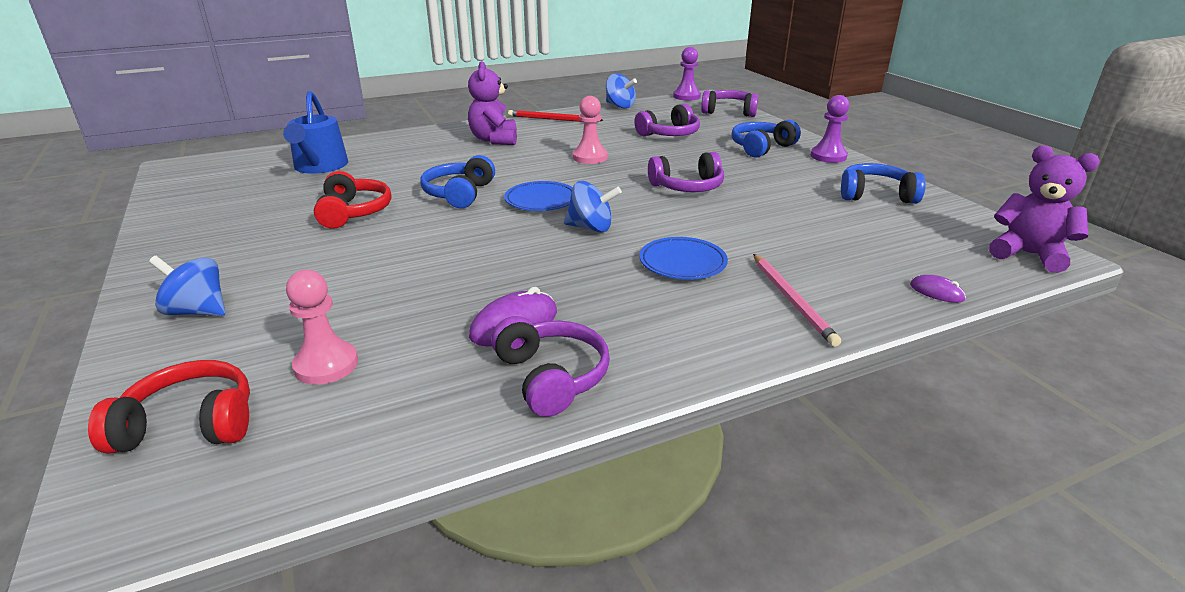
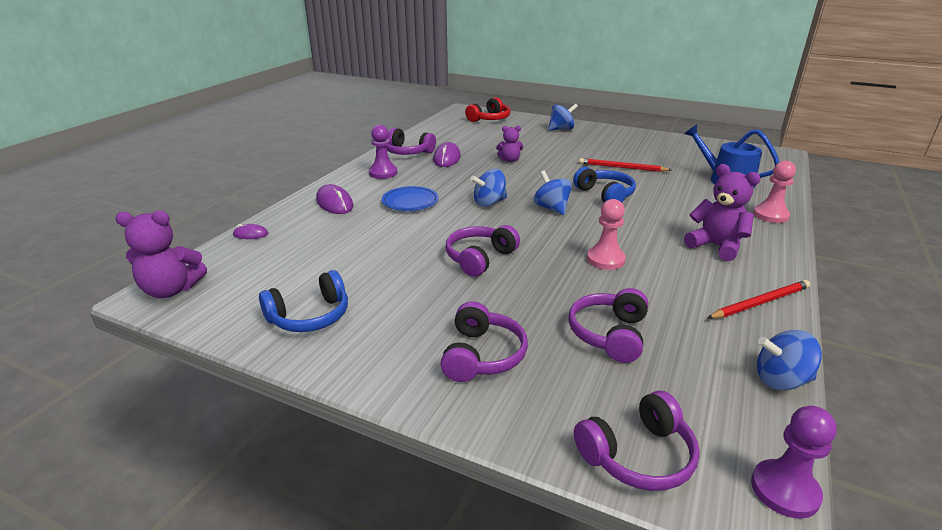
camera: 140 degrees right, 0 degrees up
pink pawn [286,270,358,385] -> pink pawn moved to [753,161,796,223]
red headphones [314,171,391,229] -> red pencil [579,158,671,172]
blue plate [504,181,573,211] -> blue spinning top [534,171,572,215]
blue headphones [731,120,801,158] -> purple headphones [440,301,528,382]
pink pencil [753,254,841,347] -> purple mouse [316,184,353,214]
purple pawn [811,95,849,163] -> purple pawn moved to [369,125,398,179]
none -> purple teddy bear [496,126,523,162]

